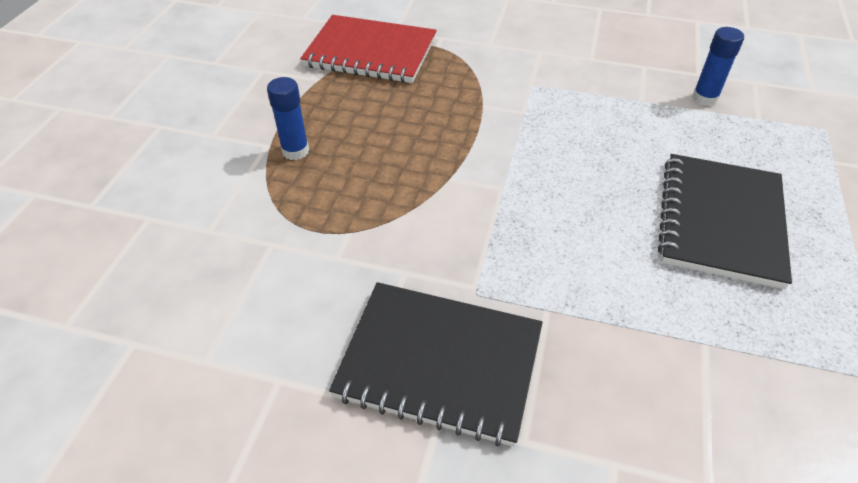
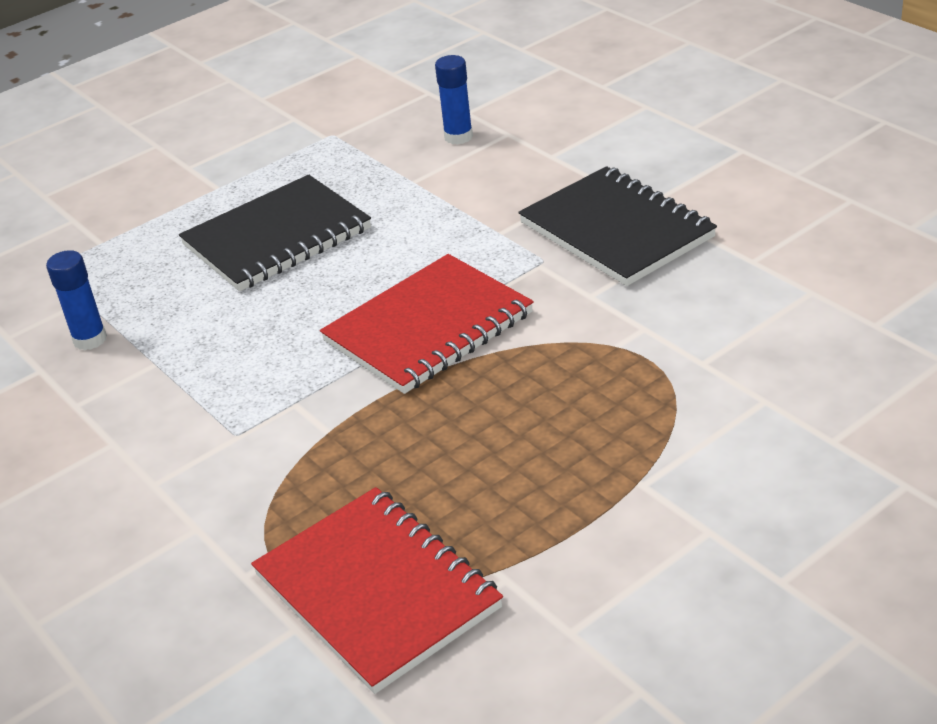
camera: 140 degrees left, 10 degrees down
blue glue stick [267,77,309,160] -> blue glue stick moved to [435,55,473,145]
none -> red notebook [320,254,534,394]

